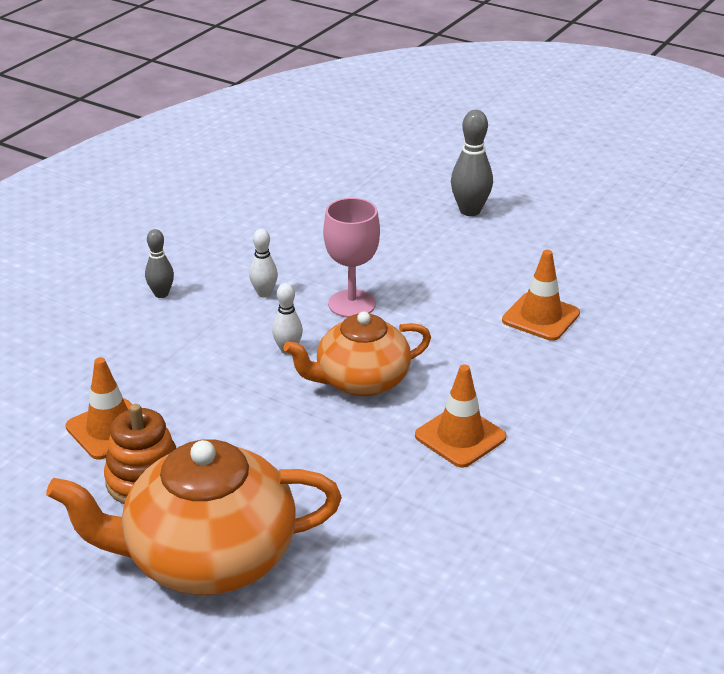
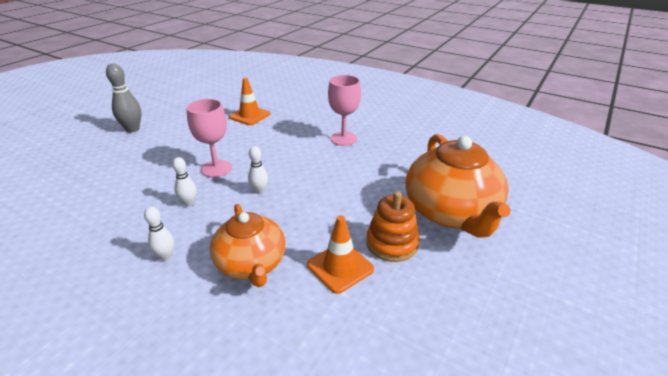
camera: 90 degrees left, 0 degrees up
grey bowling pin [145,229,174,298] -> white bowling pin [144,207,174,261]
orange teapot [283,311,431,397] -> orange teapot moved to [210,204,286,287]
orange traffic cone [415,364,506,468] -> pink goblet [328,75,361,146]

